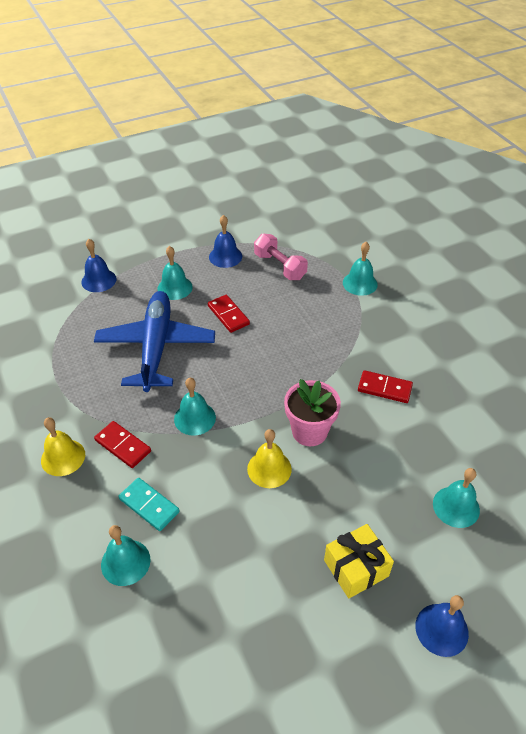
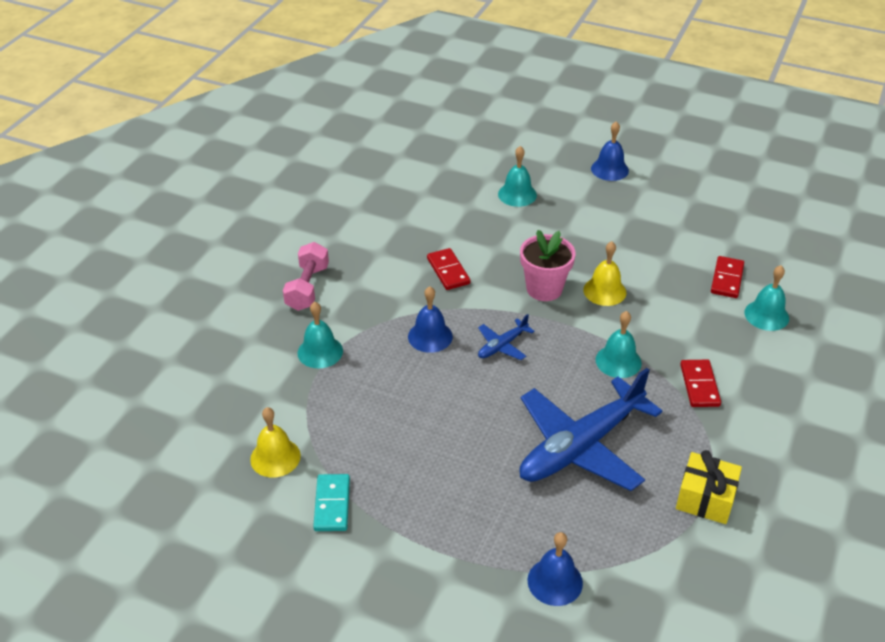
camera: 130 degrees left, 5 degrees down
yellow bell [41,417,85,476] -> yellow bell moved to [250,407,301,477]
turquoise domino [119,478,180,531] -> turquoise domino moved to [313,474,350,531]
turquoise bell [157,246,193,300] -> none
red domino [208,295,250,333] -> red domino moved to [711,256,744,298]
blue bell [209,215,242,268] -> blue bell moved to [408,286,453,353]
pink dumbbell [254,234,308,280] -> pink dumbbell moved to [283,242,329,311]
yellow gift [324,524,394,598] -> yellow gift moved to [676,450,742,524]
none -> blue plane [478,314,535,360]

